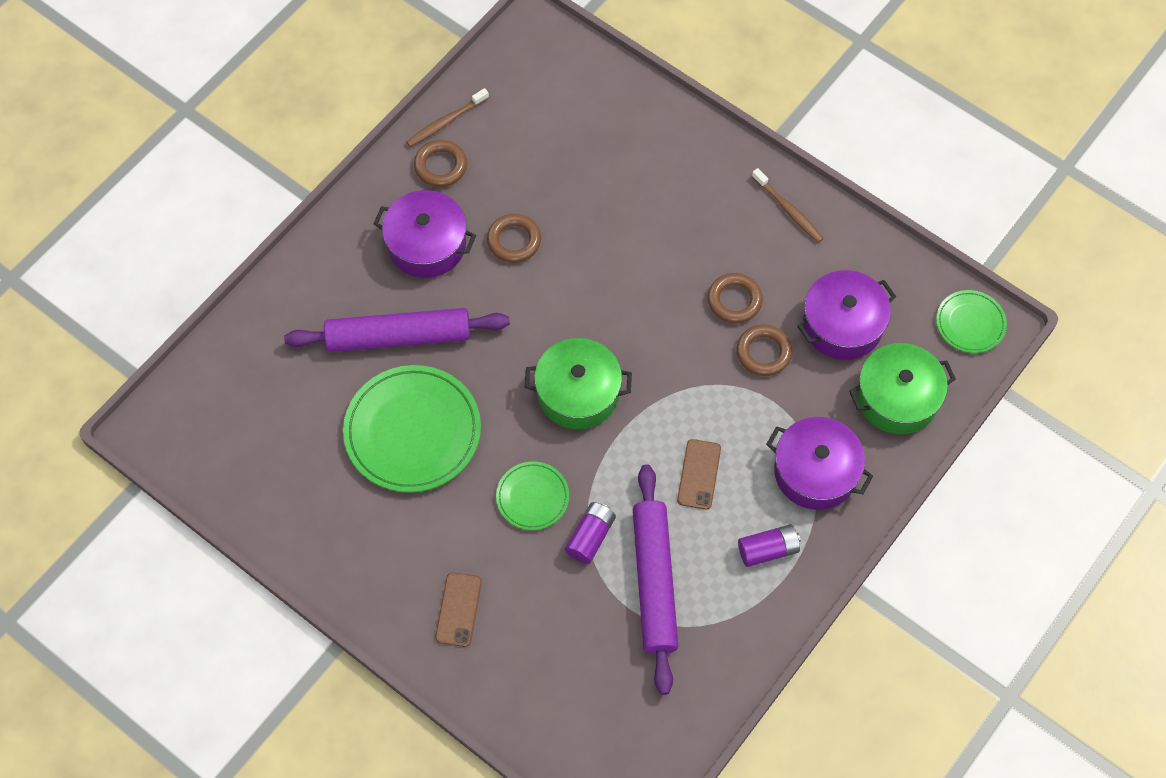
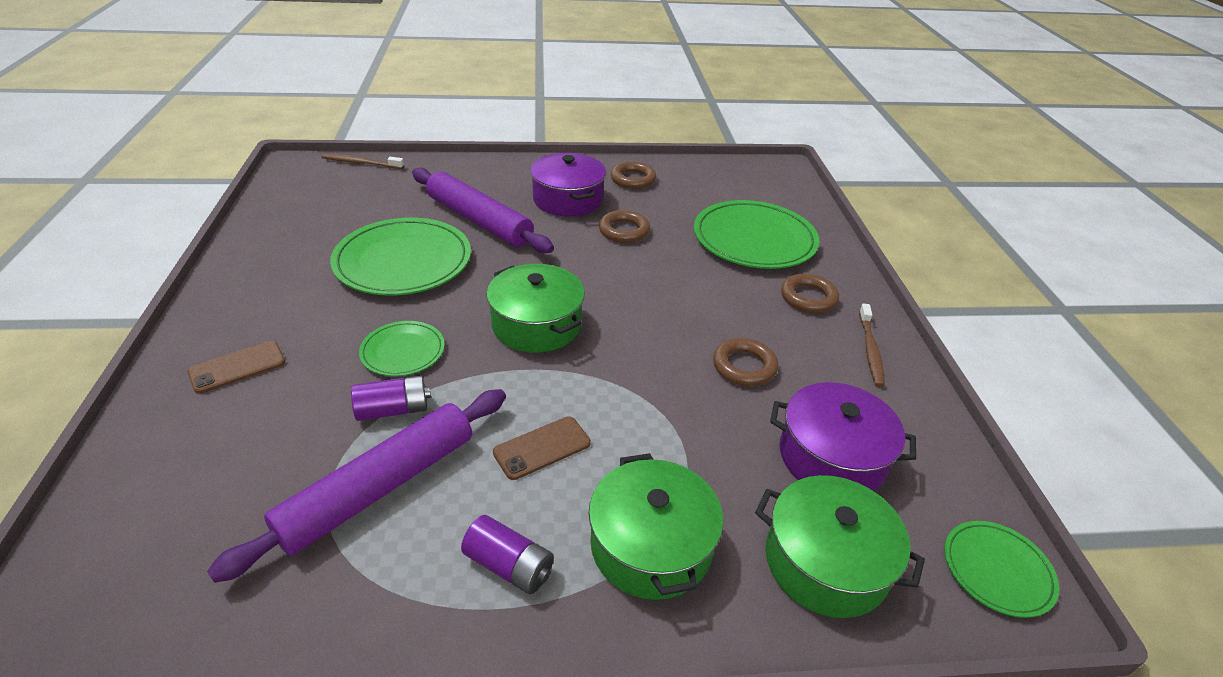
camera: 45 degrees right, 25 degrees down
brown toothbrush [406,88,489,147] -> brown toothbrush moved to [321,154,404,169]
brown ring [736,325,792,376] -> brown ring moved to [781,274,839,313]
purple pot [766,417,873,510] -> green pot [589,453,723,600]
none -> green plate [694,200,819,269]

